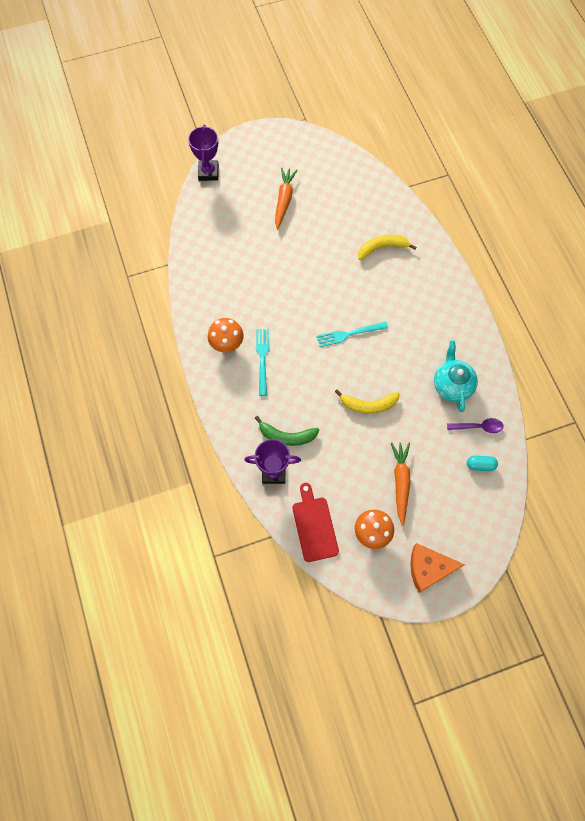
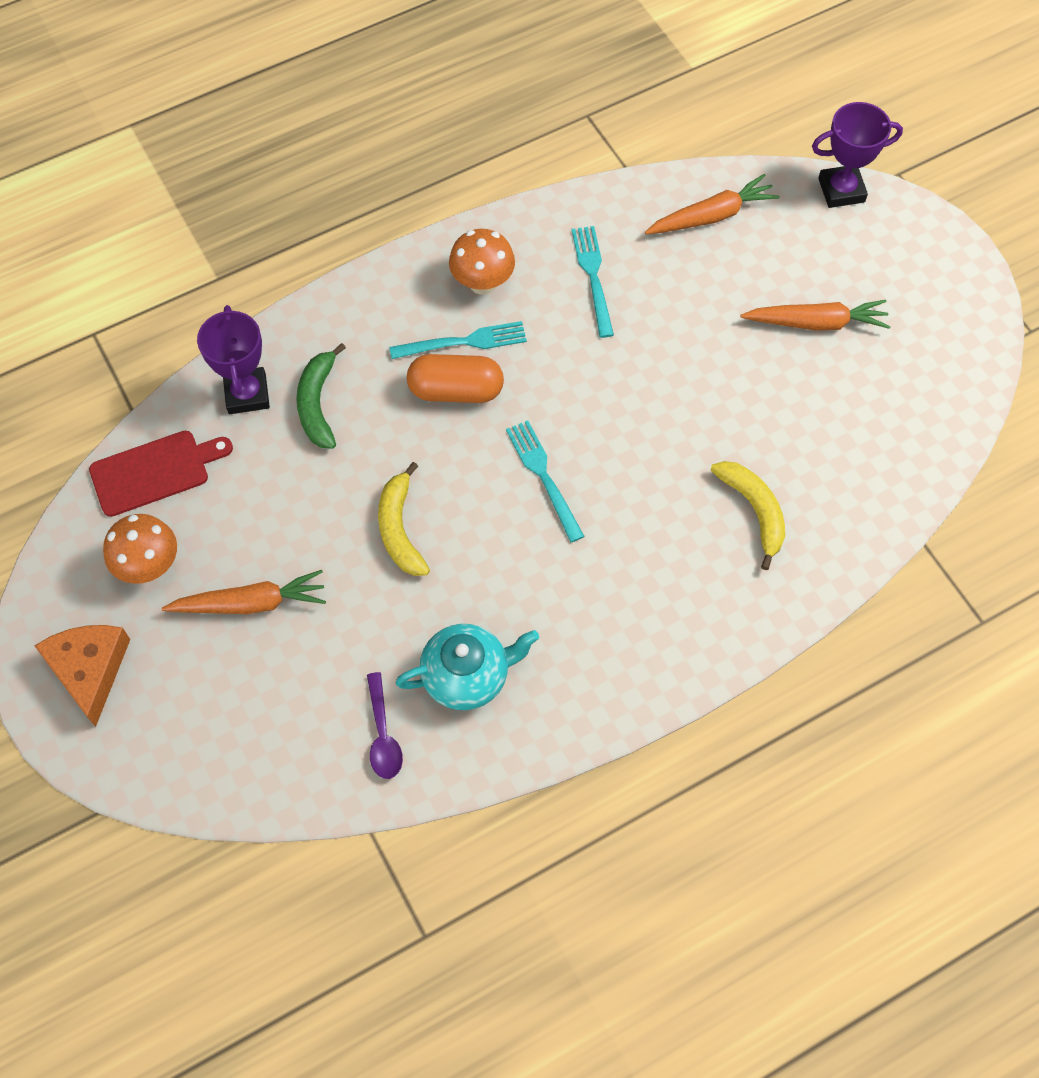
camera: 80 degrees right, 5 degrees down
turquoise capsule [467,456,498,471] -> none
none -> orange capsule [407,354,504,403]
none -> turquoise fork [572,226,614,338]
none -> orange carrot [645,174,780,234]

